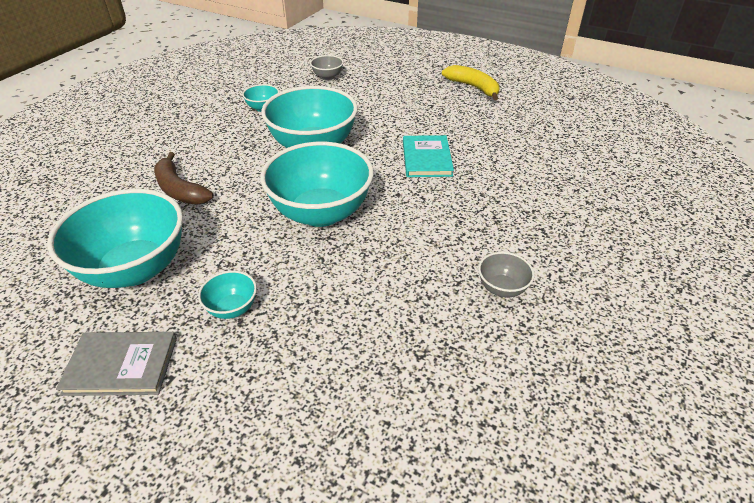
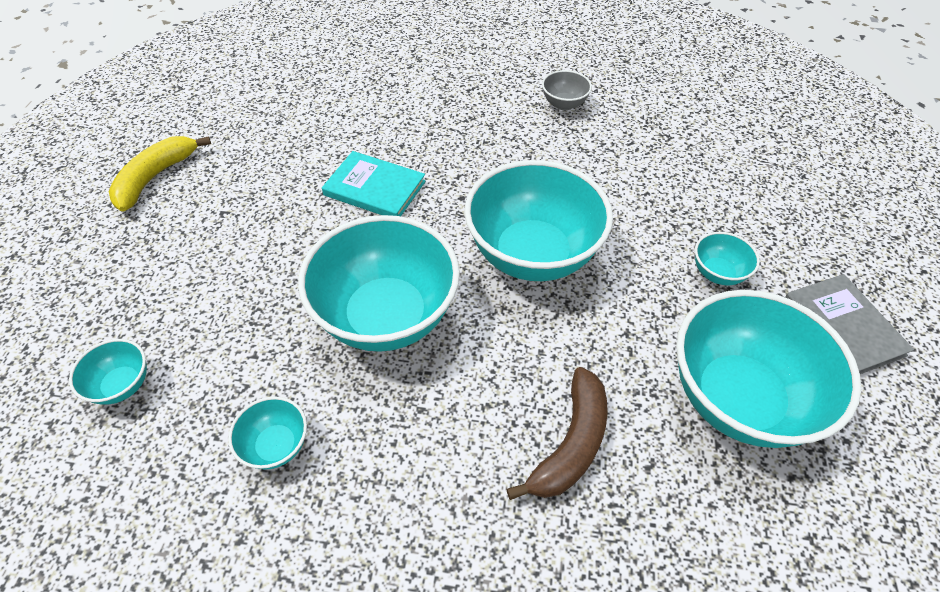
camera: 110 degrees left, 10 degrees up
grey bowl [310,55,344,80] -> turquoise bowl [69,339,147,405]
turquoise book [403,135,454,177] -> turquoise book turned 45 degrees clockwise [322,151,426,216]

